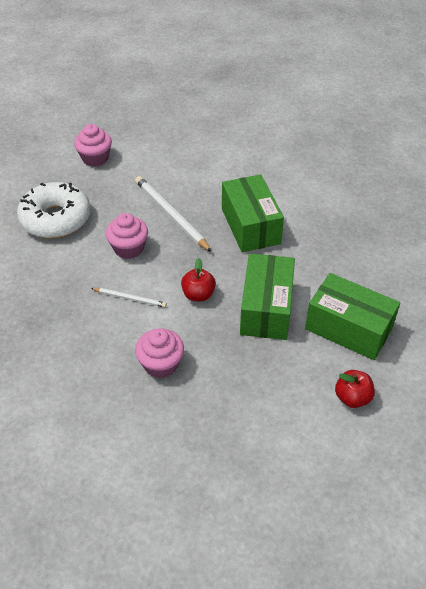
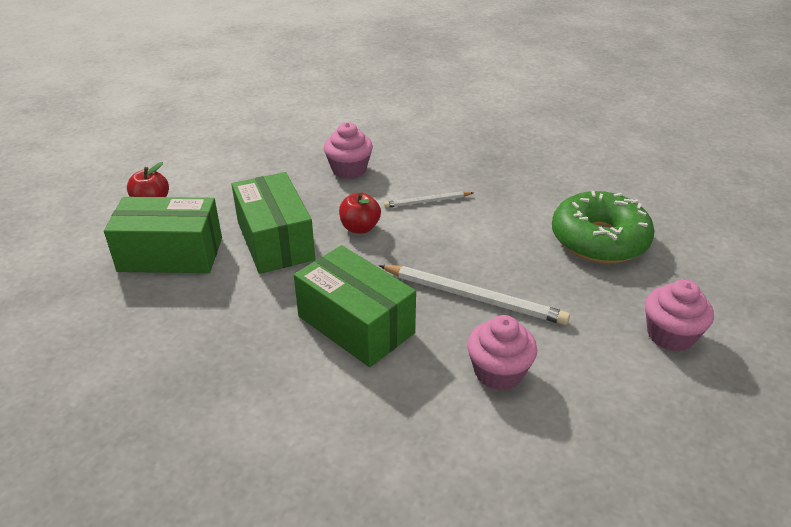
camera: 150 degrees right, 10 degrees down
white donut [17,182,91,238] -> green donut [552,191,654,263]
pink cupcake [106,213,148,259] -> pink cupcake moved to [467,315,537,390]

